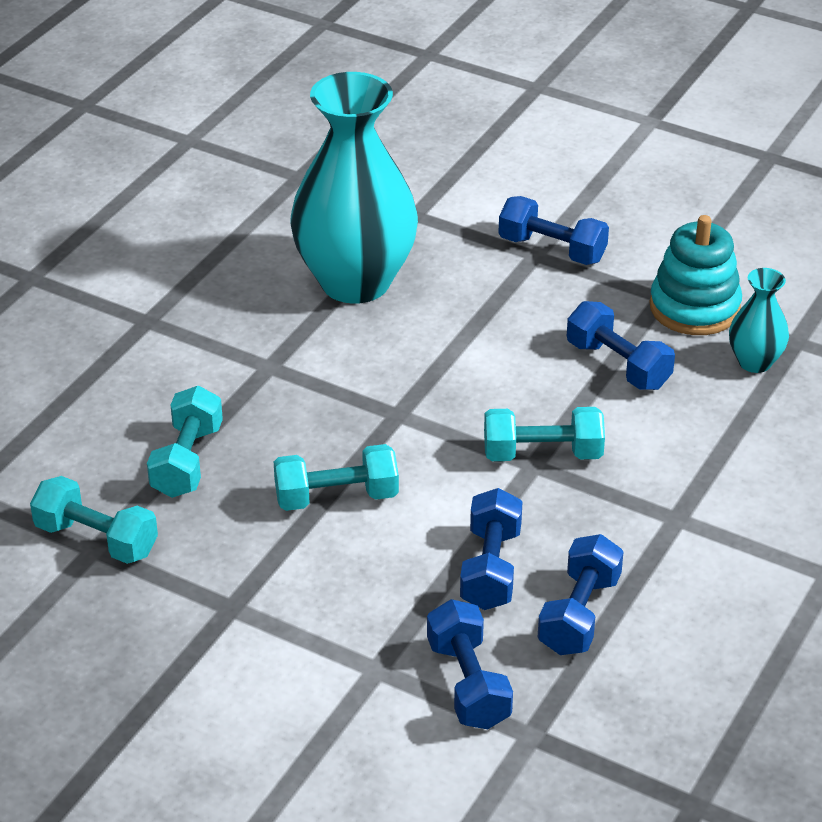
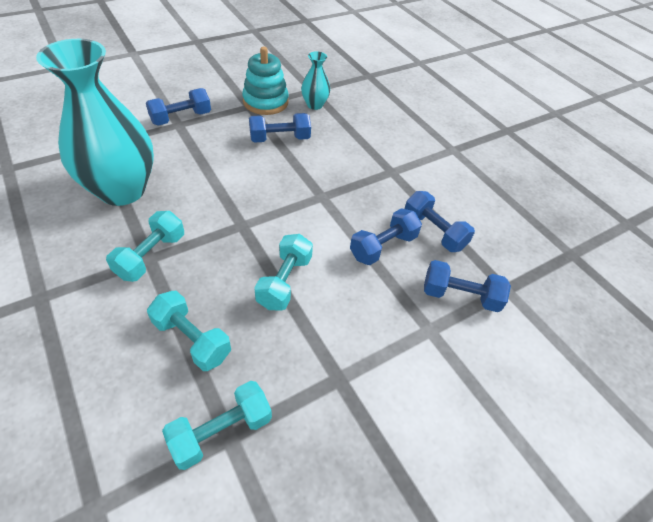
camera: 65 degrees left, 10 degrees up
blue dumbbell [460,488,523,610] -> blue dumbbell turned 75 degrees counterclockwise [350,208,422,265]
turquoise dumbbell [484,407,605,461] -> turquoise dumbbell moved to [106,211,184,282]

